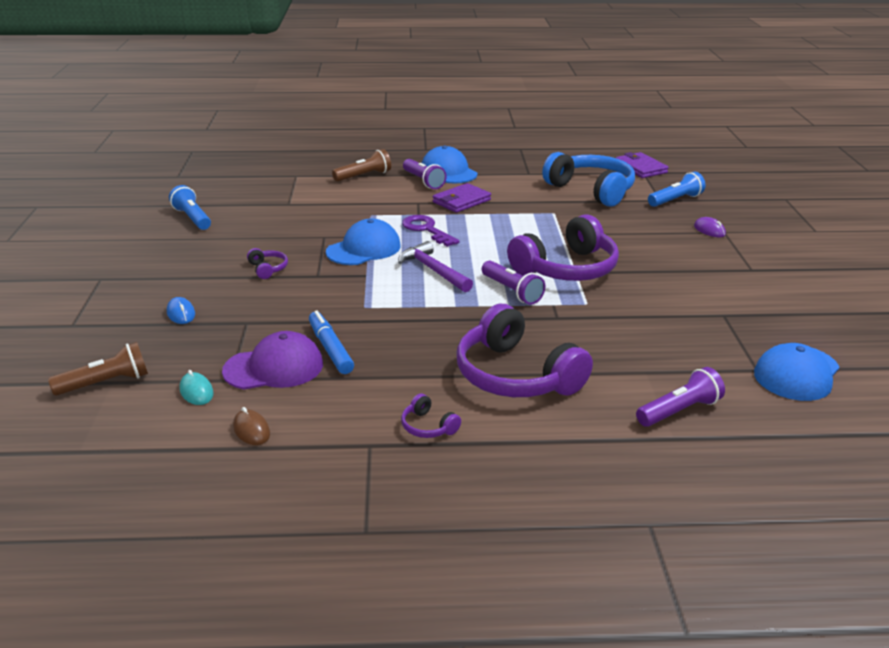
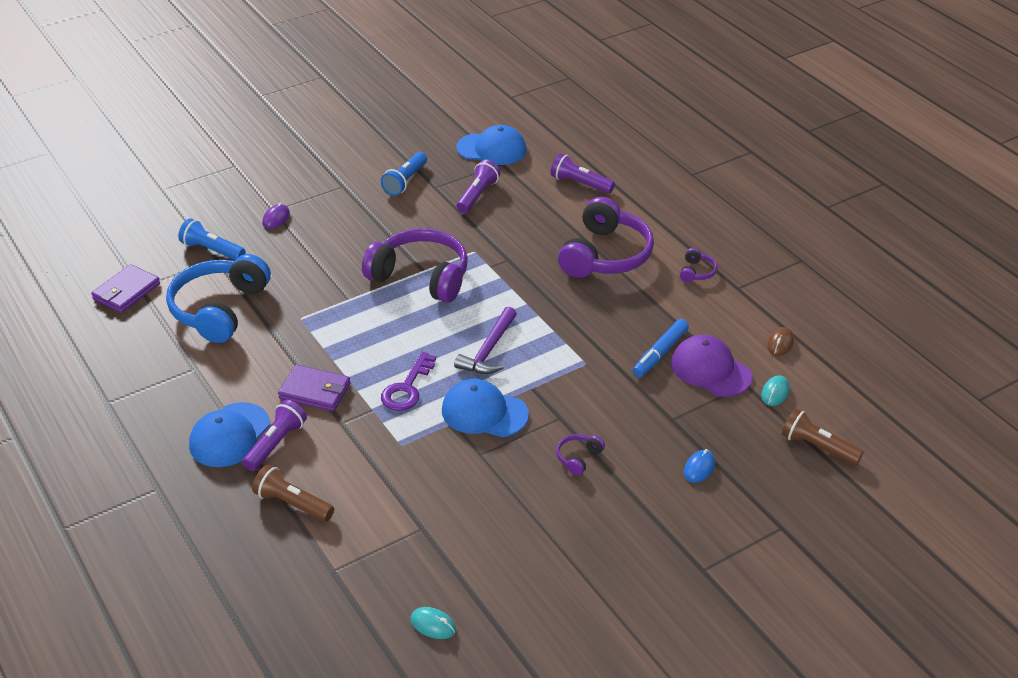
camera: 120 degrees left, 10 degrees up
blue flashlight [169,185,211,230] -> blue flashlight moved to [381,152,427,196]
purple flashlight [482,261,546,305] -> purple flashlight moved to [457,160,501,213]
none -> turquoise mouse [410,607,456,639]

